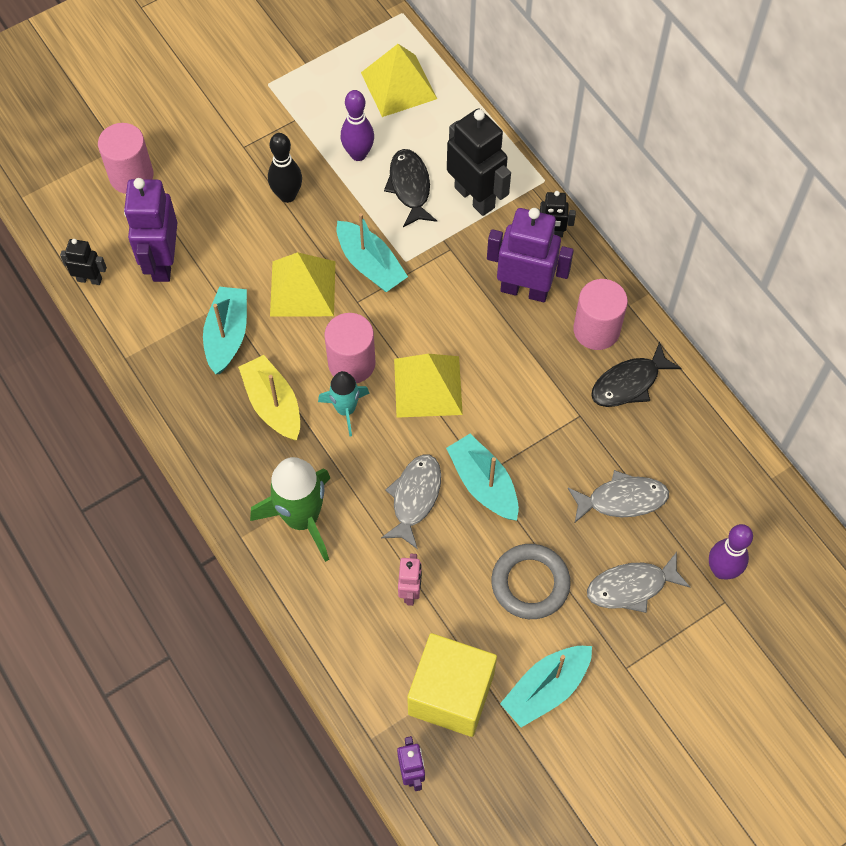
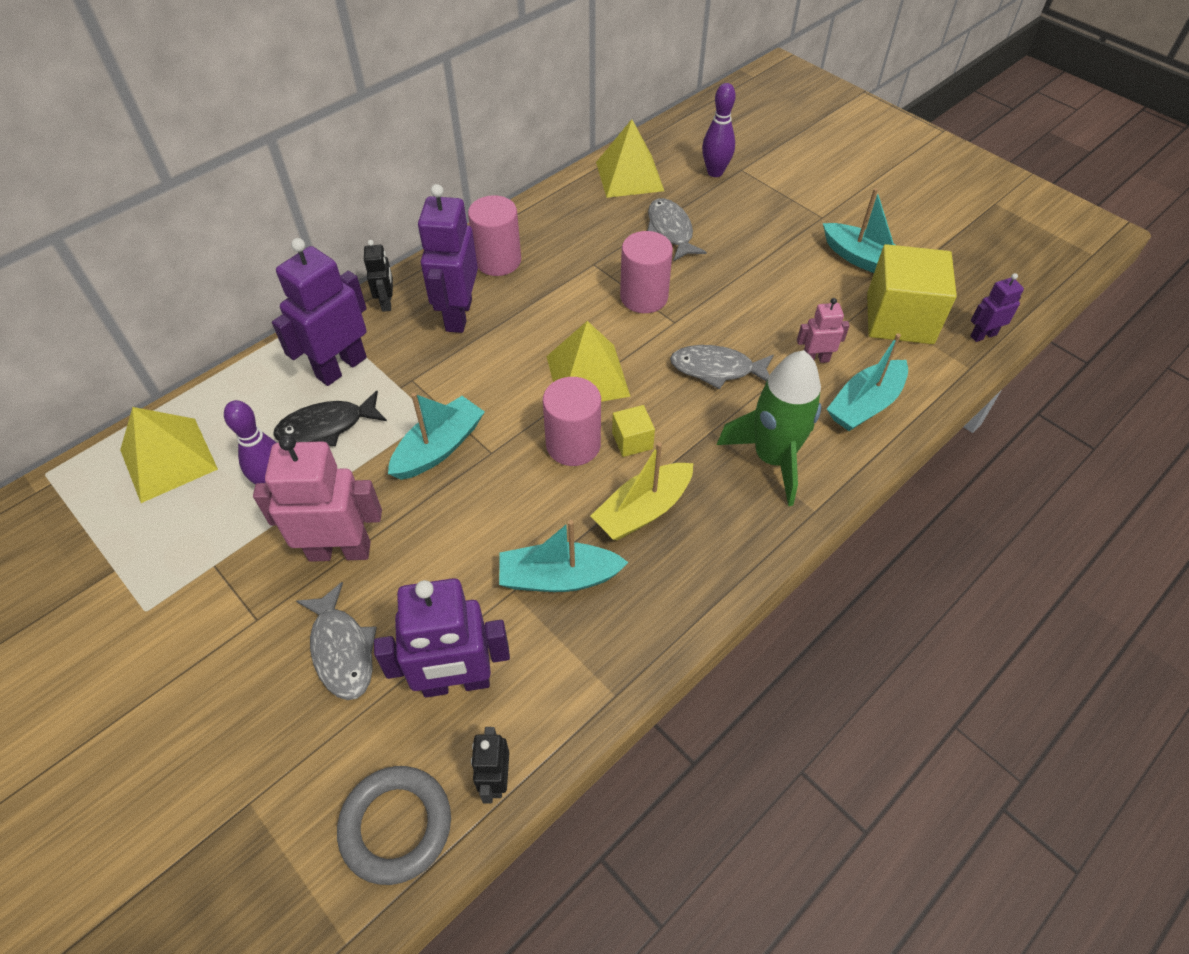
camera: 100 degrees left, 10 degrees down
pink cylinder [98,123,154,194] -> pink cylinder moved to [620,231,673,313]
black bowling pin [268,133,302,203] -> pink robot [253,434,382,562]
yellow pyramid [270,252,335,316] -> yellow pyramid moved to [596,119,664,198]
turquoise rocket [318,371,370,436] -> yellow cube [612,405,655,457]
turquoise boat [446,434,519,521] -> turquoise boat moved to [827,333,908,431]
black robot [447,109,511,216] -> purple robot [272,238,367,386]
grey ring [491,544,571,619] -> grey ring moved to [337,766,451,885]
grey fish [587,552,690,613] -> grey fish moved to [296,582,377,700]
black fish [591,342,682,407] -> none

